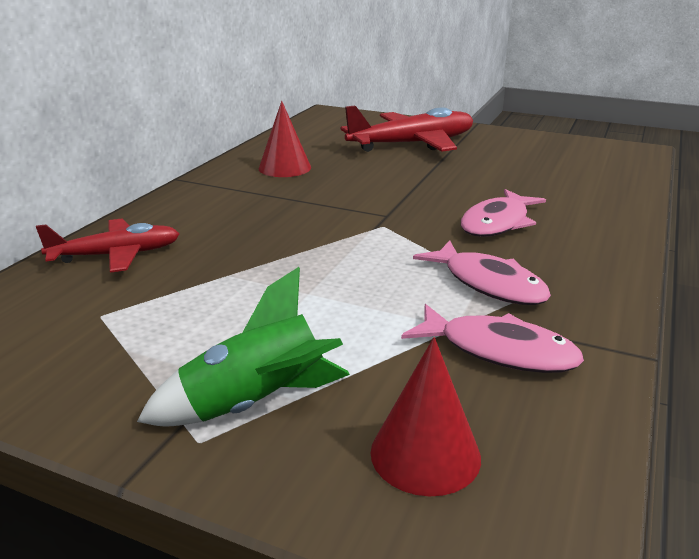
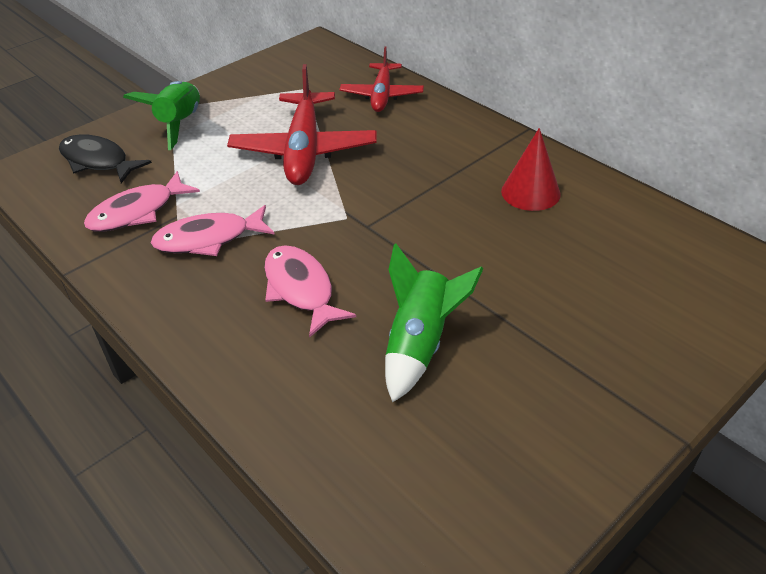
camera: 115 degrees right, 15 degrees up
red plane [340,106,473,152] -> red plane moved to [227,64,377,185]
red cone [371,337,481,496] -> black fish [59,134,152,183]
none -> green rocket [385,244,483,403]

